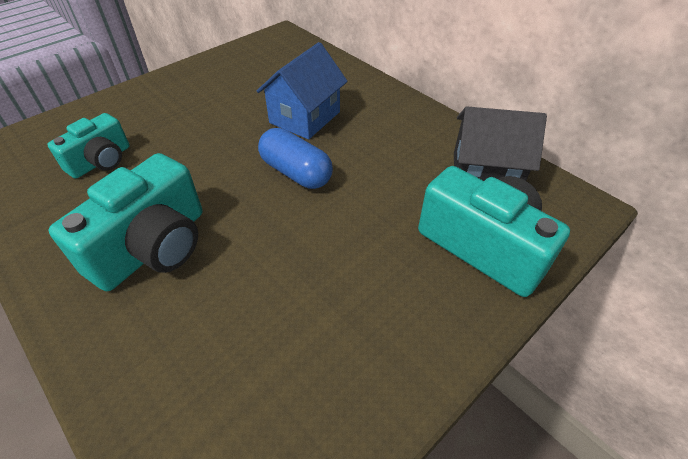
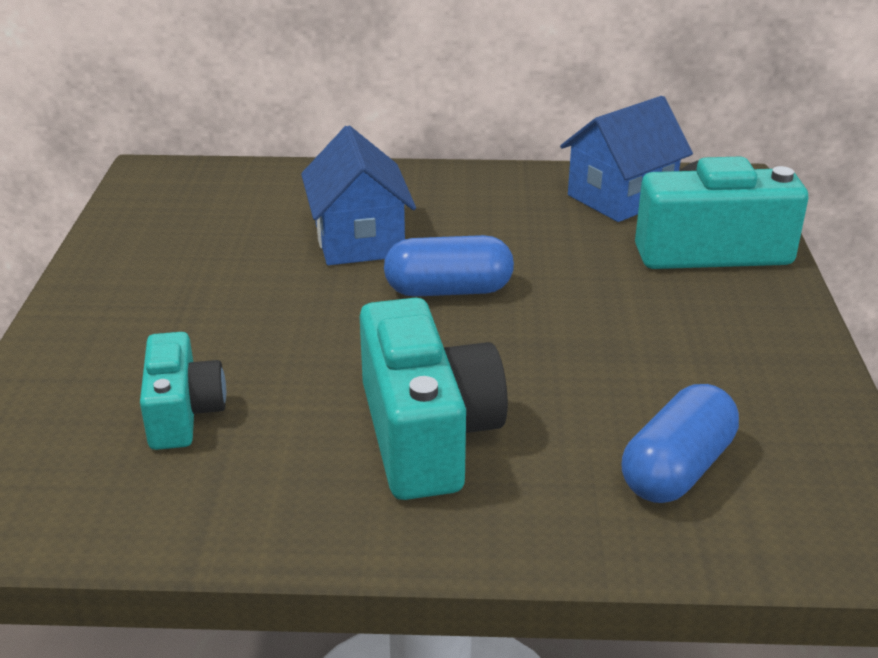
camera: 45 degrees left, 15 degrees down
black house [454,106,547,181] -> blue house [560,96,693,222]
none -> blue capsule [622,384,739,503]

